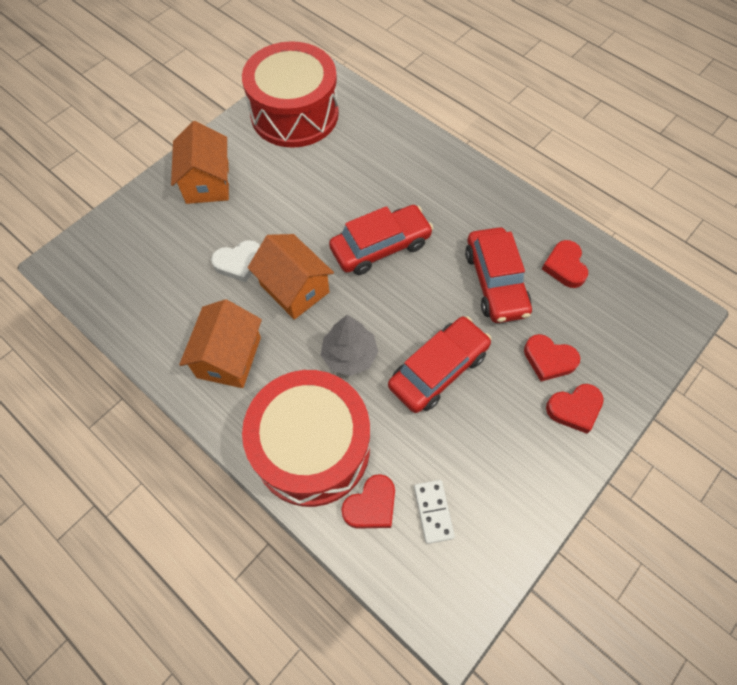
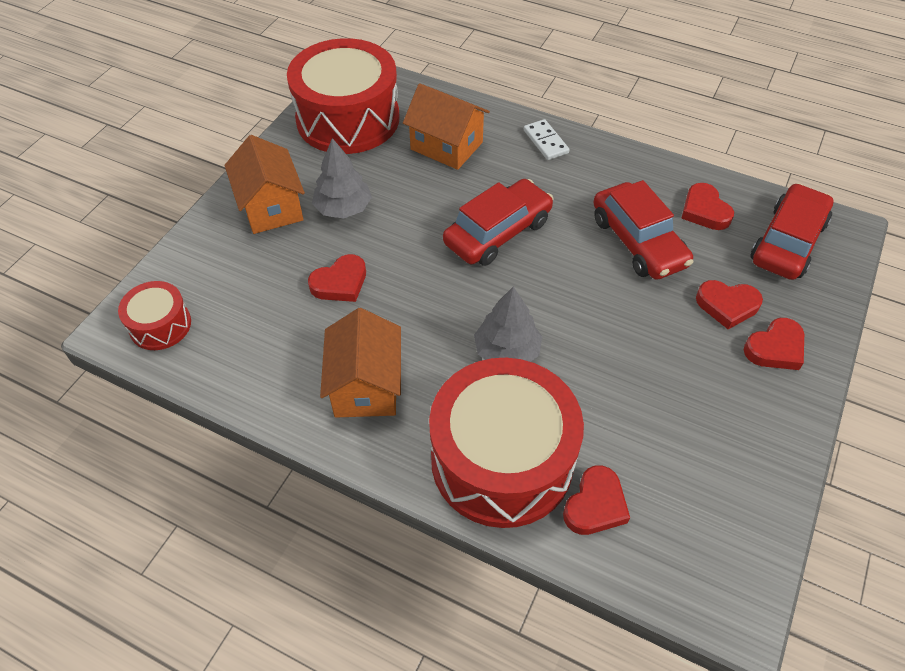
camera: 15 degrees left, 10 degrees down
white heart [211,240,260,282] -> red heart [308,254,366,302]
orange house [248,234,334,320] -> orange house moved to [403,83,490,170]
red car [388,316,492,413] -> red car moved to [750,183,833,280]
white domino [414,480,455,544] -> white domino moved to [524,119,570,160]
none -> red drum [118,281,191,350]
none -> grey tree [312,138,372,219]

